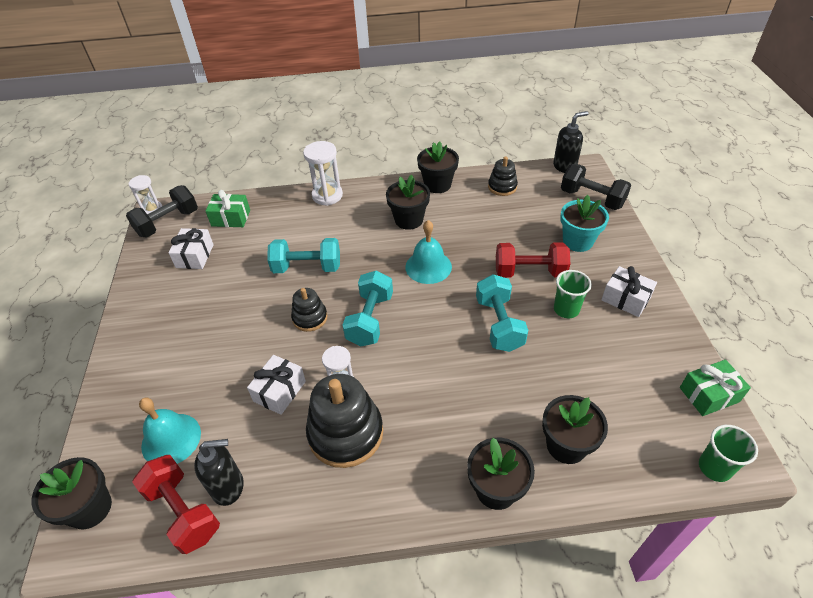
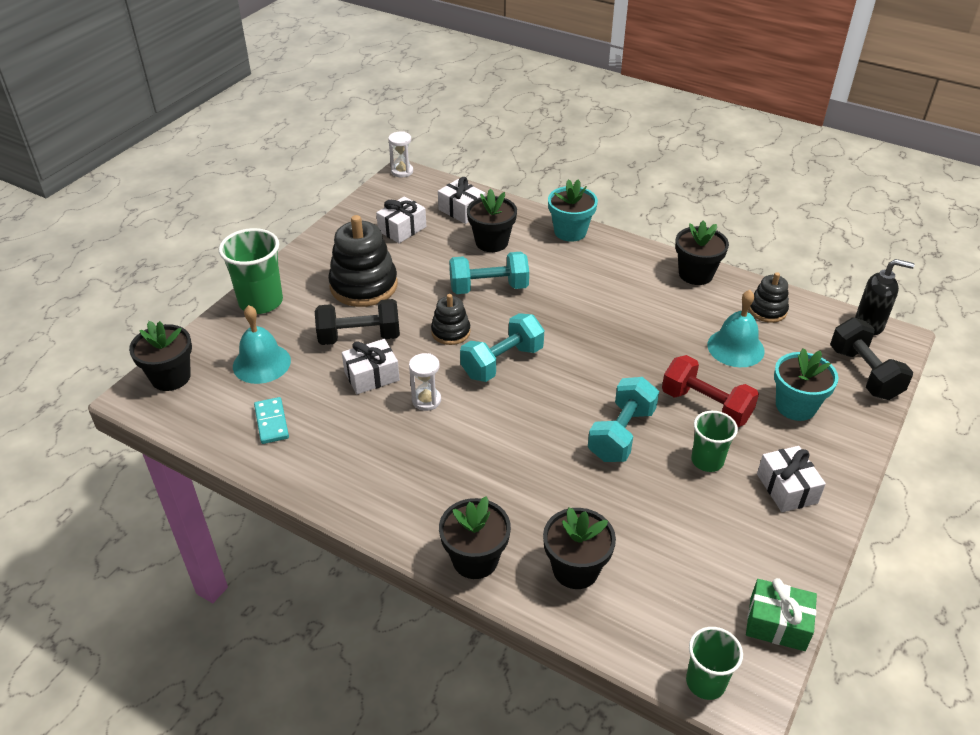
camera: 35 degrees right, 5 degrees down
black dumbbell [126,185,198,238] -> black dumbbell moved to [315,299,400,345]
red dumbbell [132,455,220,554] -> none
black soap dispenser [194,439,244,506] -> turquoise domino [254,397,289,444]
green gift [206,190,250,227] -> white gift [438,177,486,224]
turquoise dumbbell [267,238,340,273] -> turquoise dumbbell turned 45 degrees counterclockwise [449,252,529,294]
white hourglass [303,141,343,206] -> turquoise flower pot [548,179,598,242]
black stacking toy [306,374,383,468] -> black stacking toy moved to [328,215,398,307]
black flower pot [386,174,430,230] -> black flower pot moved to [467,189,517,252]
turquoise bell [405,220,452,284] -> turquoise bell moved to [707,290,765,367]
none -> green cup [219,228,283,314]

